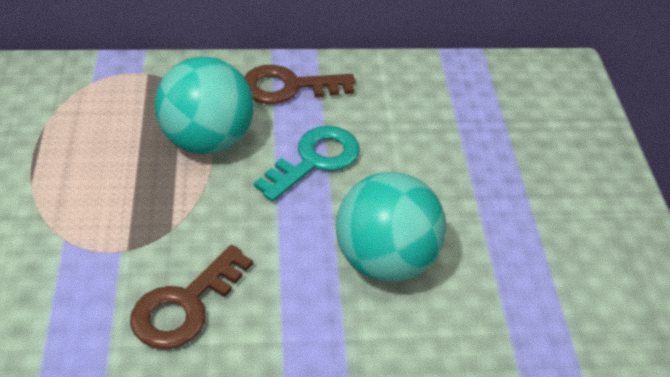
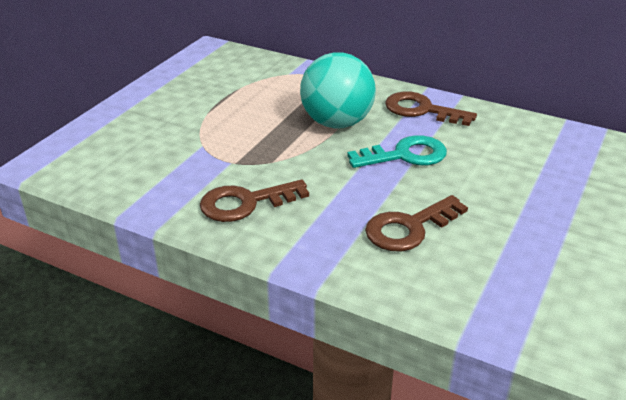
camera: 35 degrees right, 10 degrees down
turquoise ball [336,172,446,282] -> brown key [365,195,468,251]

